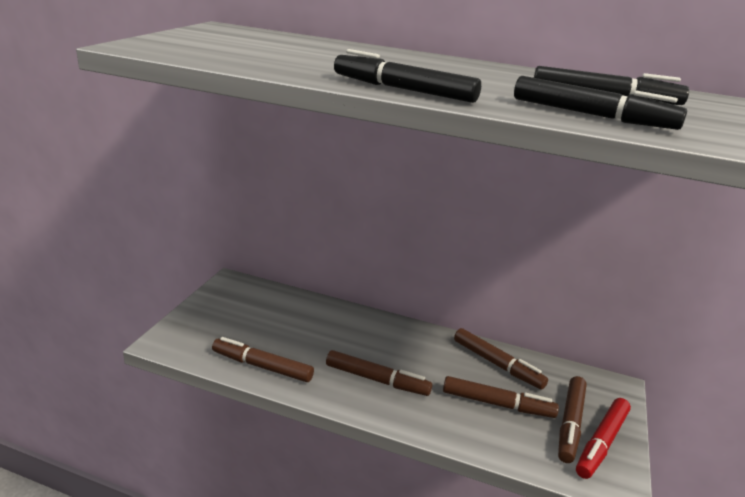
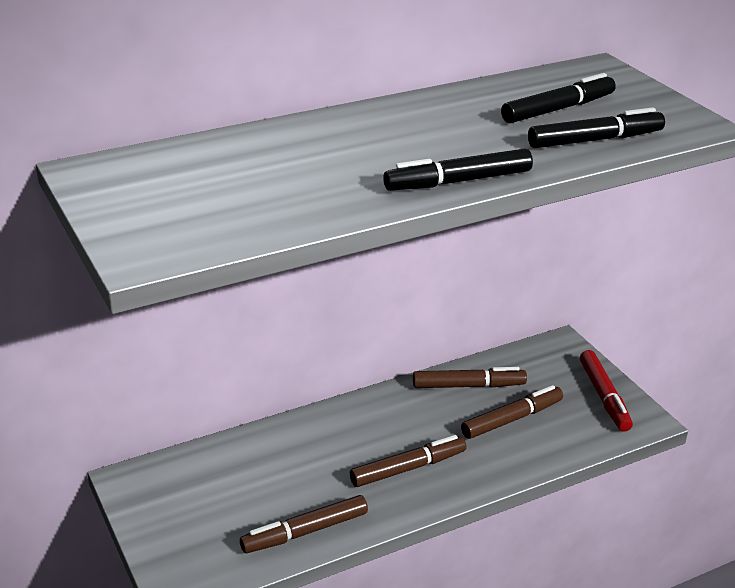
camera: 45 degrees left, 5 degrees up
brown marker [558,376,587,463] -> none

